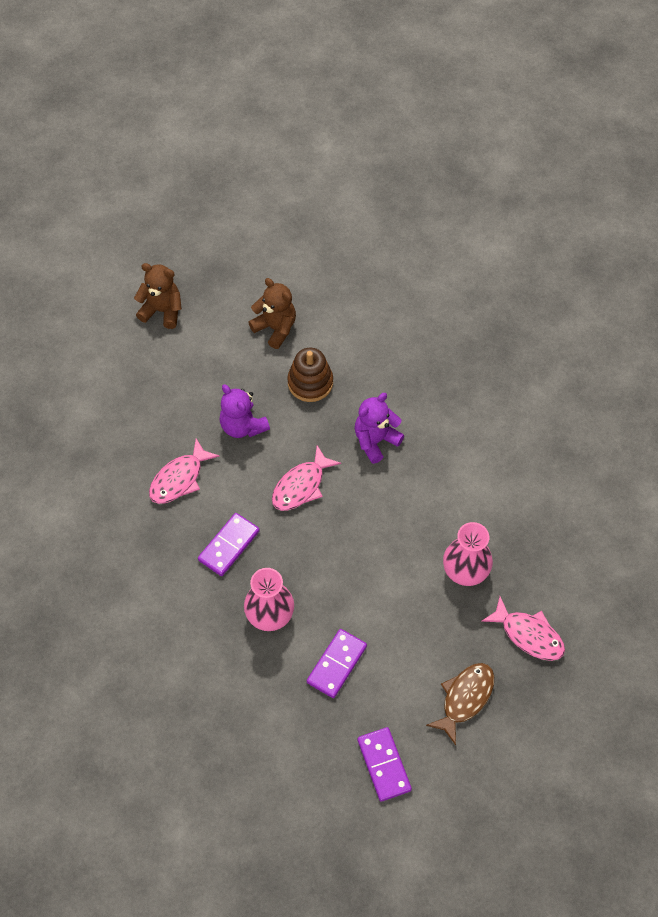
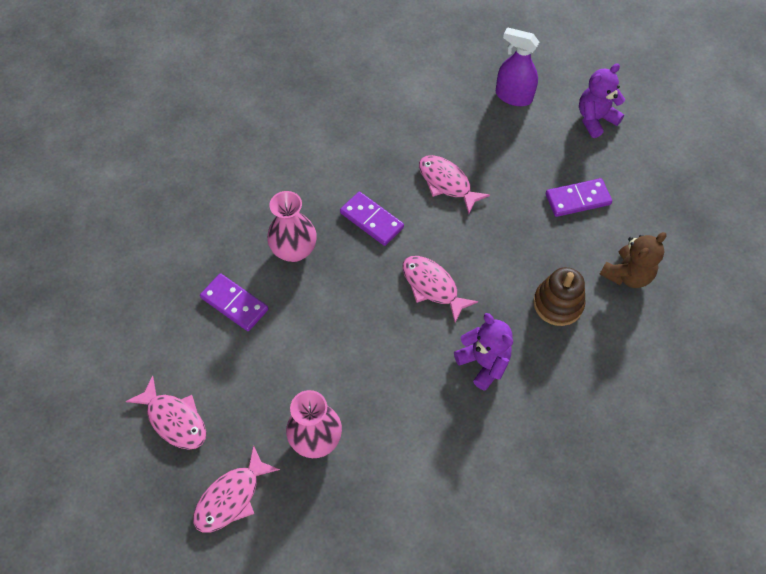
camera: 95 degrees right, 0 degrees up
brown teddy bear [134,263,182,329] -> none
purple teddy bear [219,384,270,438] -> purple teddy bear moved to [579,63,625,138]
purple domino [357,727,412,802] -> purple domino moved to [546,178,612,217]
brown fish [426,663,494,745] -> pink fish [126,376,206,450]
none -> purple spray bottle [496,27,539,106]

